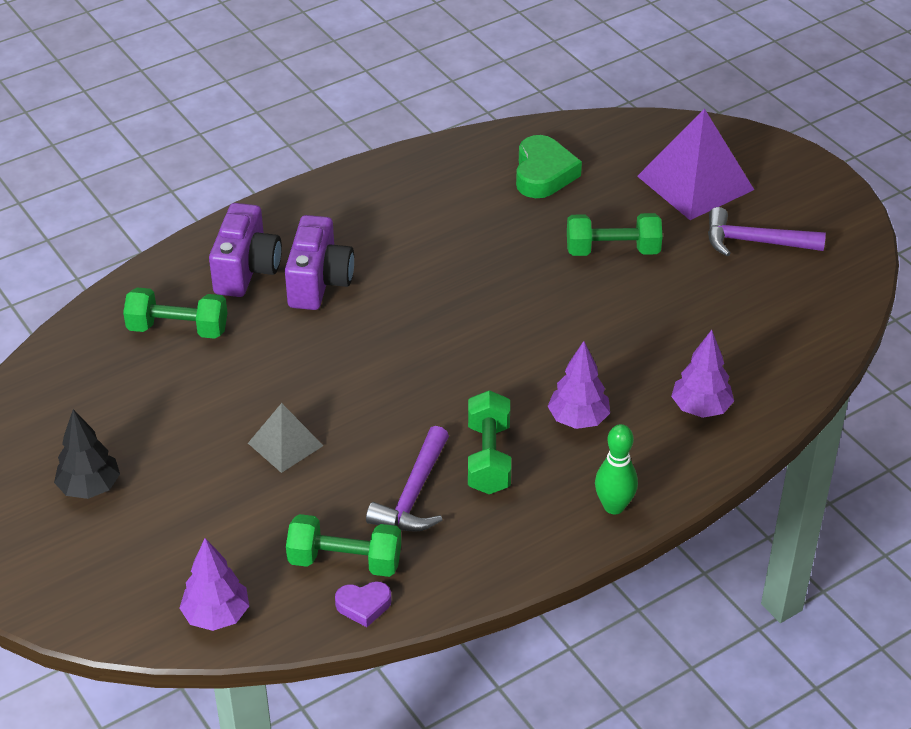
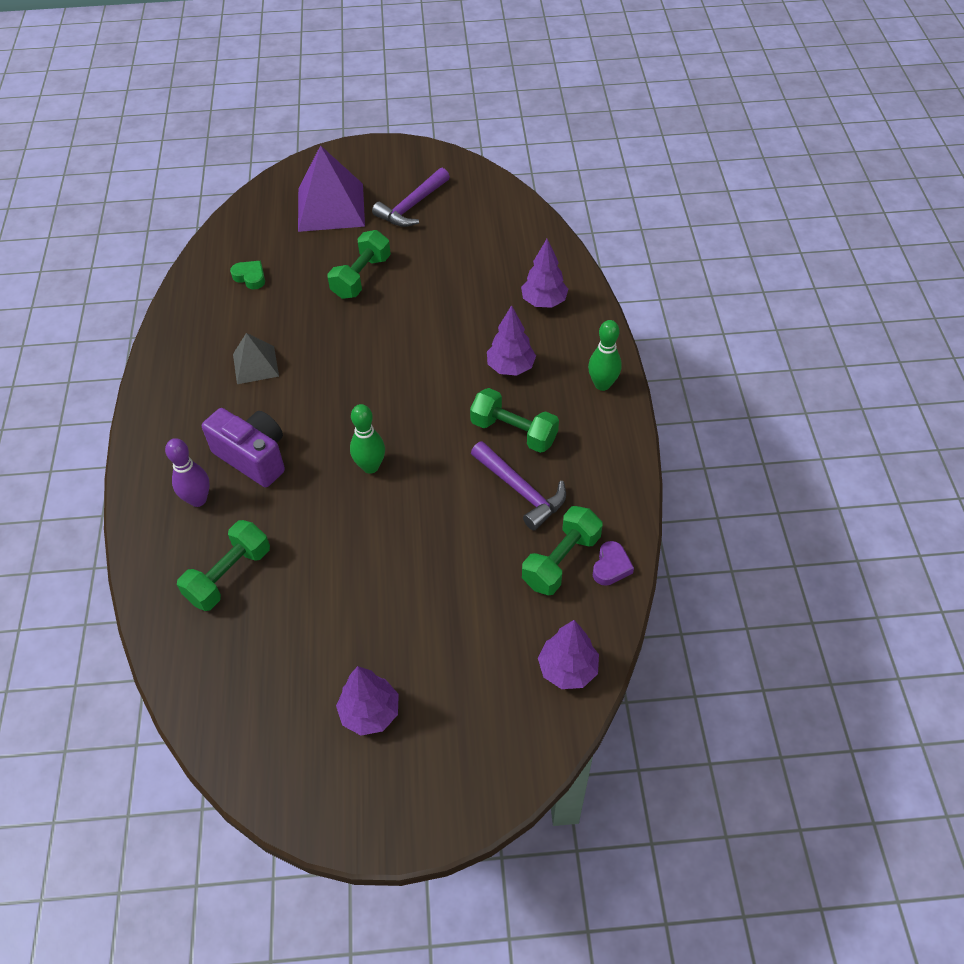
camera: 60 degrees left, 10 degrees up
black tree [54,409,120,499] -> purple tree [336,666,399,736]
purple camera [209,203,282,297] -> purple bowling pin [165,438,210,507]
grey pyramid [248,403,323,473] -> grey pyramid moved to [233,333,279,384]
green heart [516,135,582,198] -> green heart [230,261,265,289], size x0.57
none -> green bowling pin [350,404,385,474]

